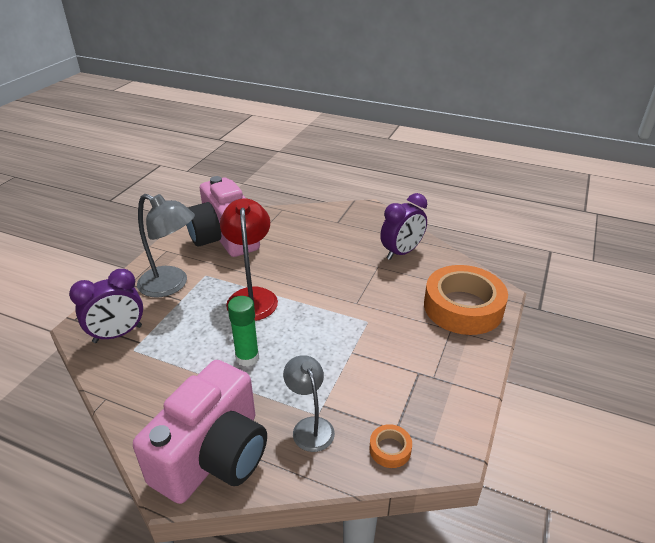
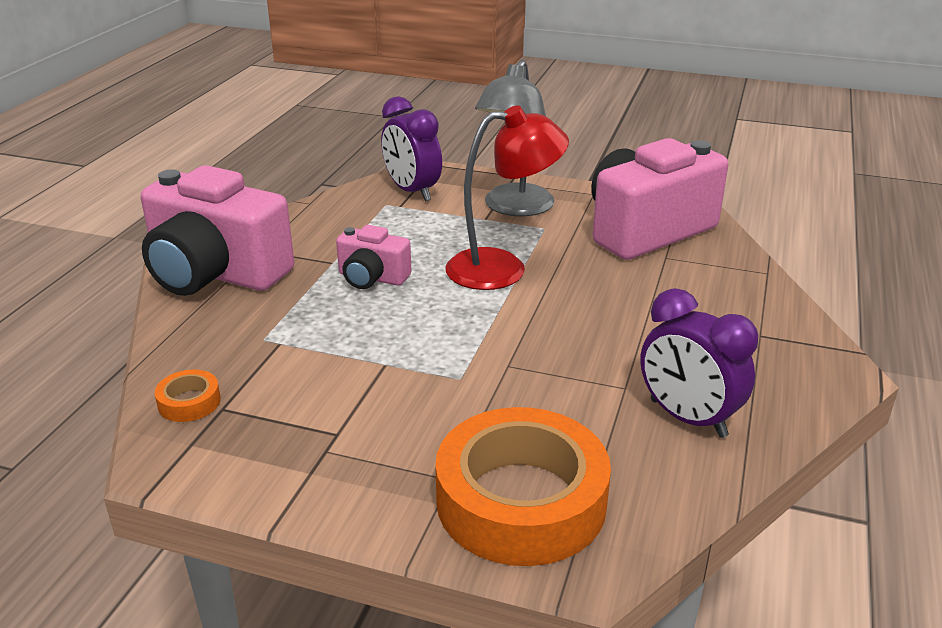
camera: 85 degrees right, 5 degrees down
green glue stick [228,296,259,367] -> pink camera [336,225,411,289]
grey lamp [283,355,335,452] -> none

